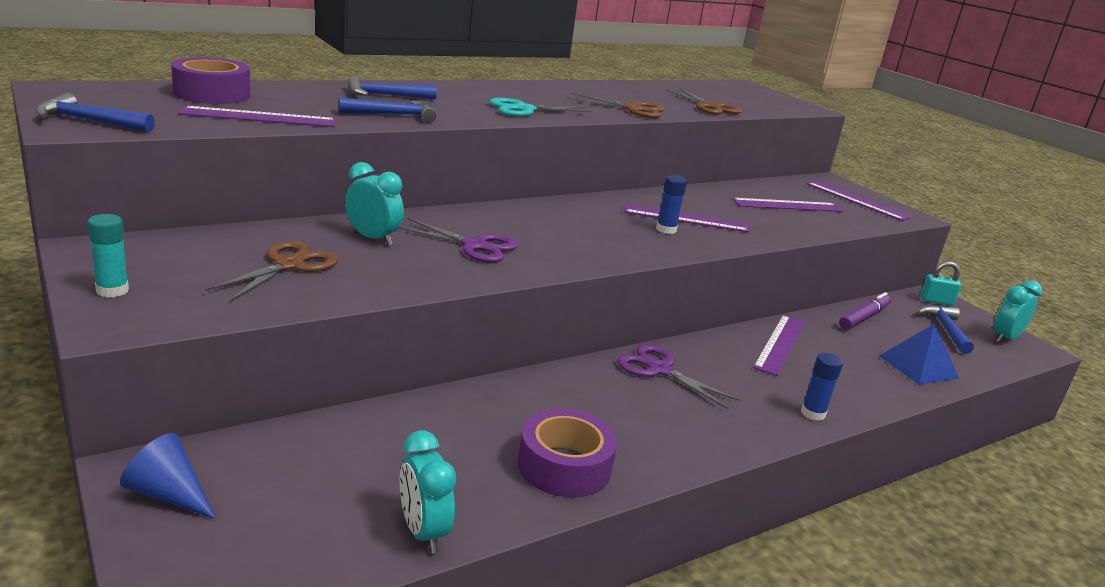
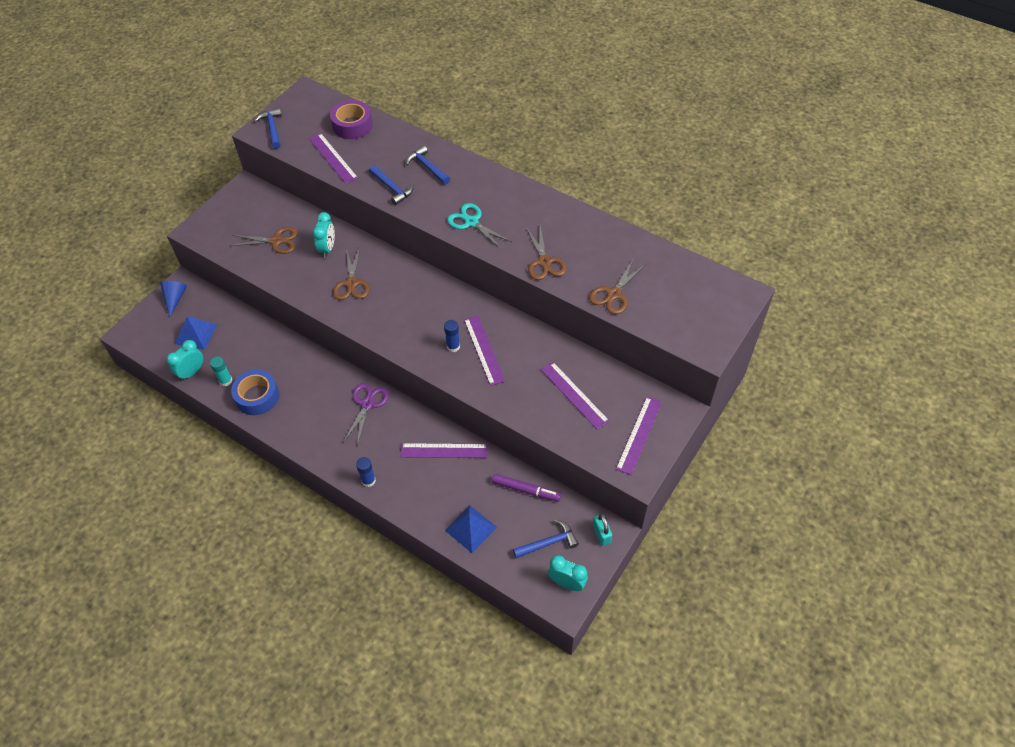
camera: 70 degrees right, 30 degrees up
turquoise glue stick [87,214,129,297] -> turquoise glue stick moved to [210,356,233,387]
purple scissors [398,218,518,262] -> brown scissors [333,247,369,300]
purple tape [518,409,617,497] -> blue tape [231,370,279,415]
none -> blue pyramid [175,316,217,350]

